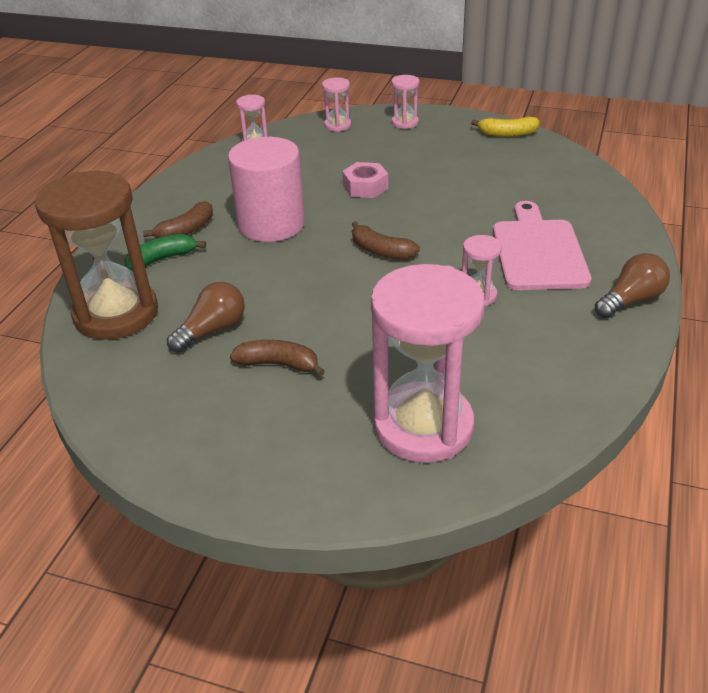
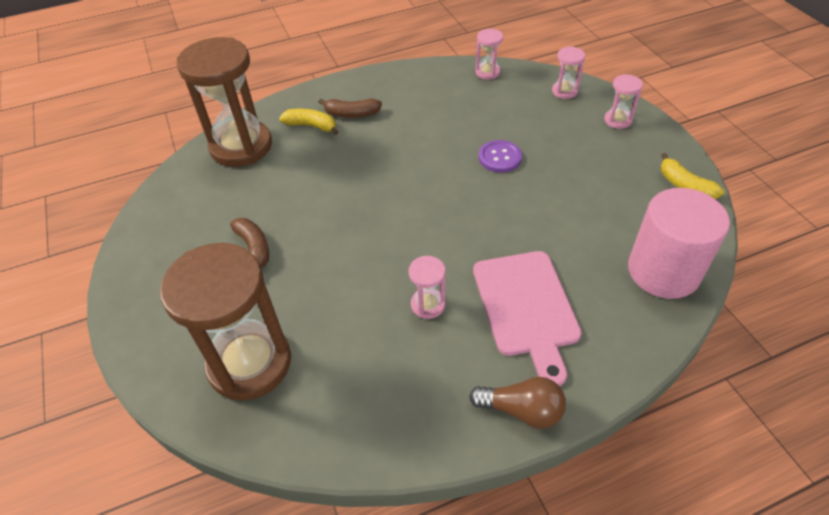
camera: 50 degrees right, 10 degrees up
green banana [124,234,206,271] -> yellow banana [279,109,338,135]
brown light bulb [167,282,245,353] -> none
pink cylinder [228,137,305,242] -> pink cylinder moved to [628,188,730,299]
pink nut [342,162,388,198] -> purple button [478,140,522,173]
brown banana [352,221,420,259] -> none
pink hourglass [371,264,485,463] -> brown hourglass [160,243,291,400]
pink cutting board [493,201,591,290] -> pink cutting board turned 120 degrees clockwise [473,251,582,386]

